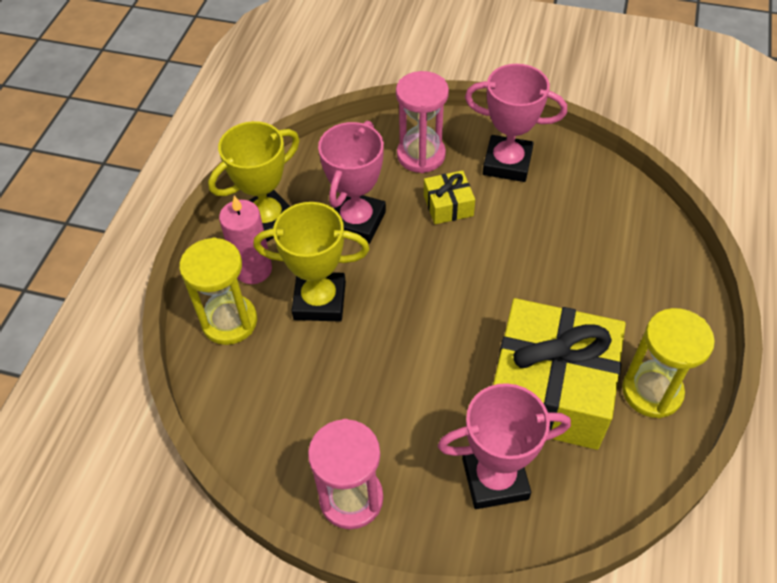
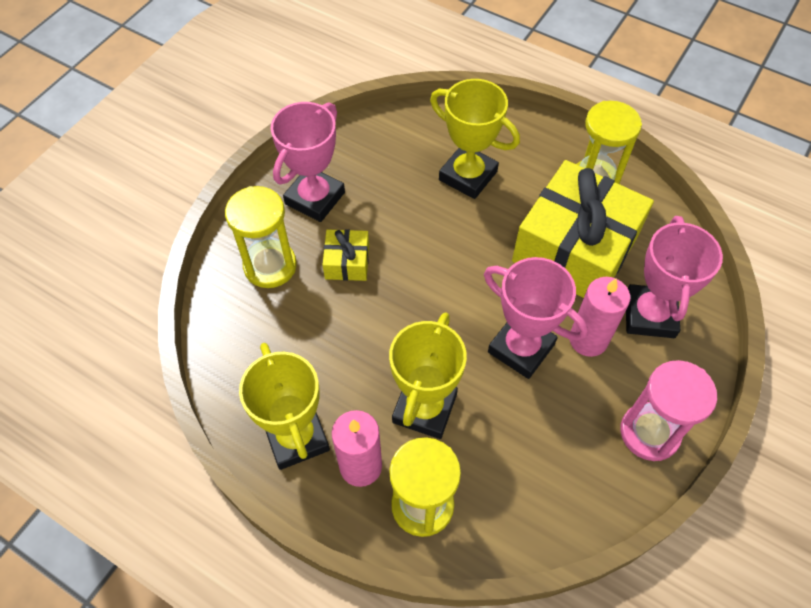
camera: 75 degrees left, 5 degrees up
pink trophy [318,121,386,244] -> pink trophy moved to [484,257,588,379]
pink hourglass [396,71,449,173] -> yellow hourglass [225,186,297,288]
none -> yellow trophy [430,79,520,199]
none -> pink candle [569,277,630,357]

